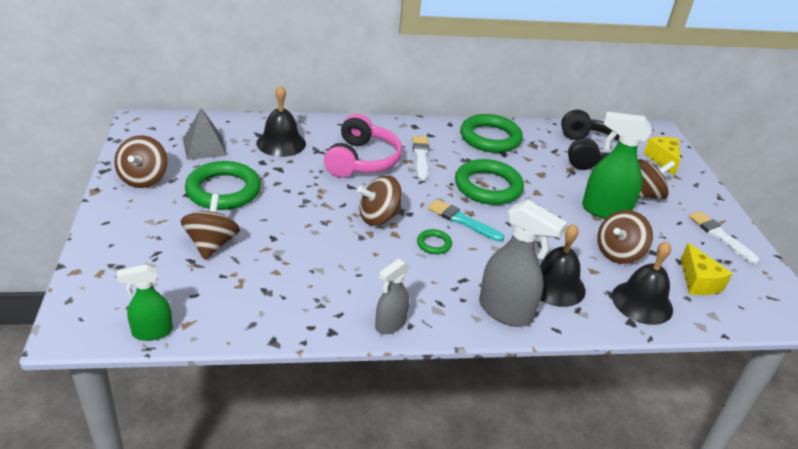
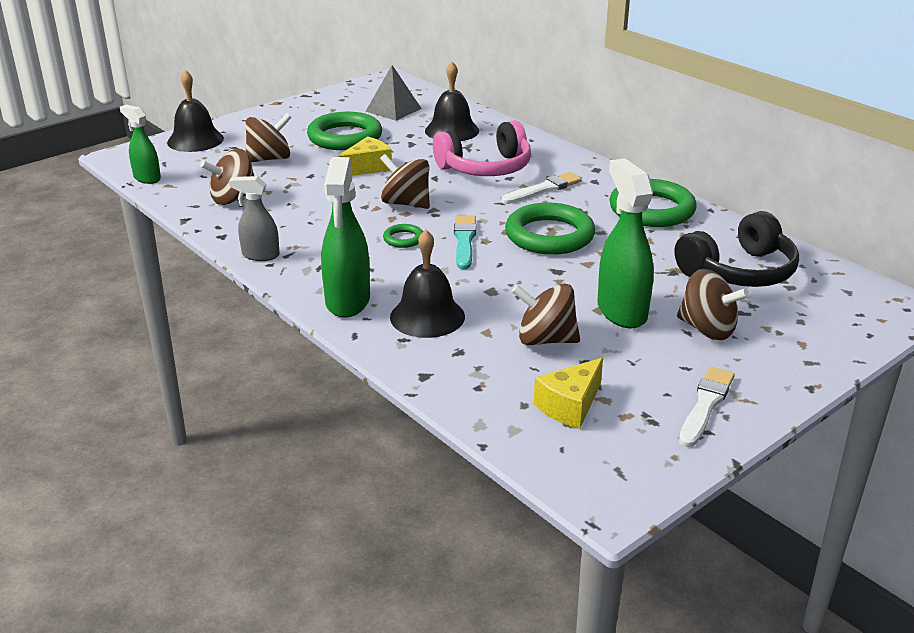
camera: 60 degrees right, 5 degrees down
brown spinning top [114,135,167,188] -> brown spinning top moved to [200,149,254,205]
grey spray bottle [479,200,568,327] -> green spray bottle [321,157,370,318]
black bell [612,241,673,325] -> black bell moved to [167,70,224,152]
yellow cheese [644,137,680,176] -> yellow cheese moved to [337,136,392,176]

